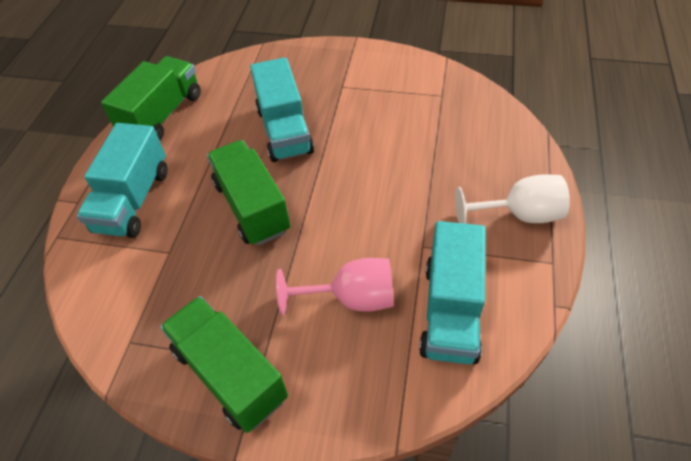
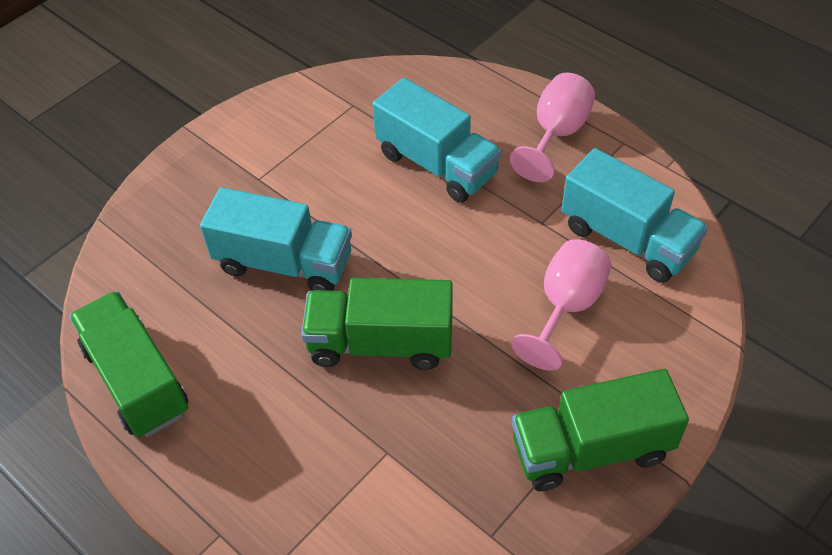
camera: 60 degrees left, 0 degrees up
turquoise truck [77,123,168,238] -> turquoise truck moved to [372,78,501,203]
white goblet [455,174,570,224] -> pink goblet [510,73,595,182]

